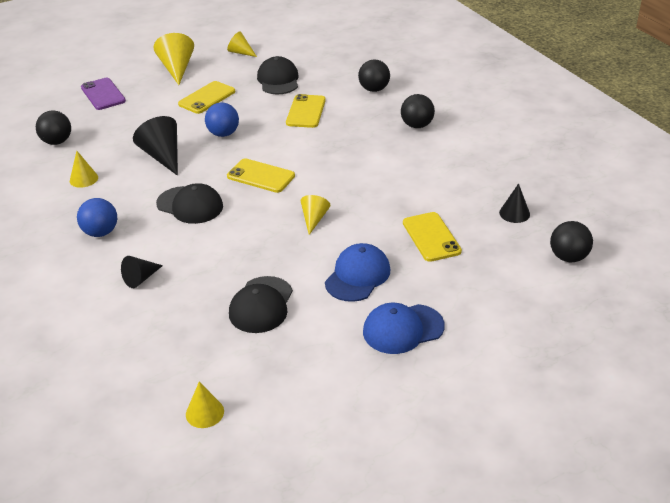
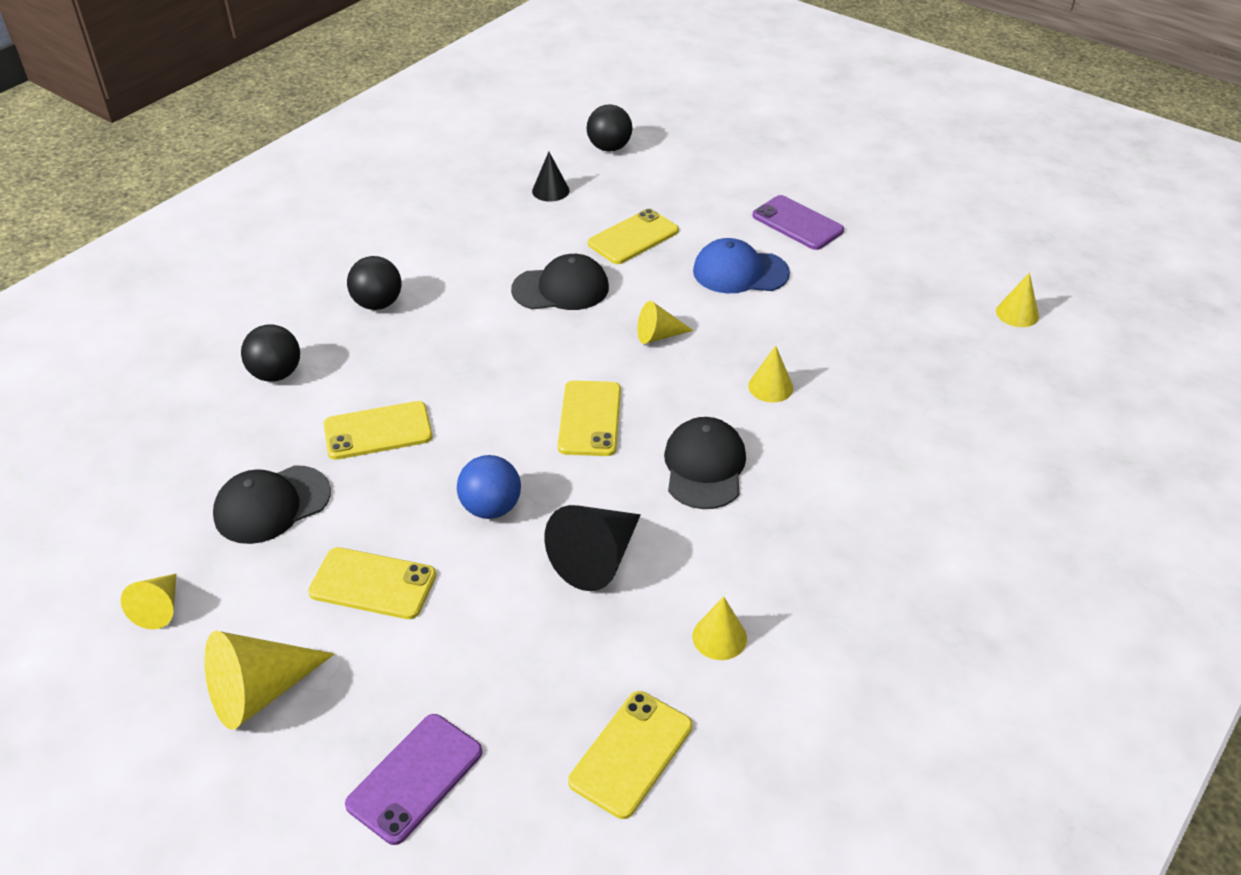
camera: 115 degrees left, 5 degrees up
black ball [36,111,71,145] -> yellow phone [568,691,692,819]
blue ball [77,198,117,237] -> none
black cone [121,256,163,288] -> none
black cap [229,276,293,333] -> black cap moved to [511,254,609,310]
blue cap [363,303,445,354] -> purple phone [753,195,844,250]
none -> yellow cone [748,345,793,403]

